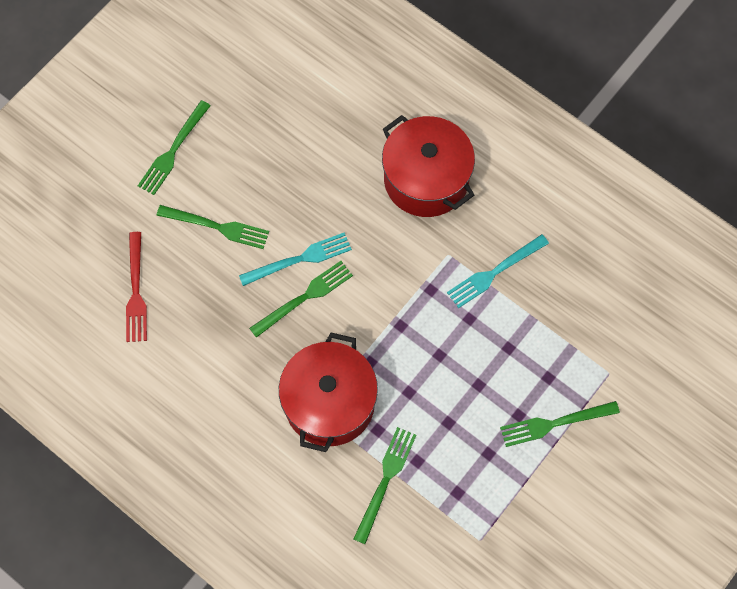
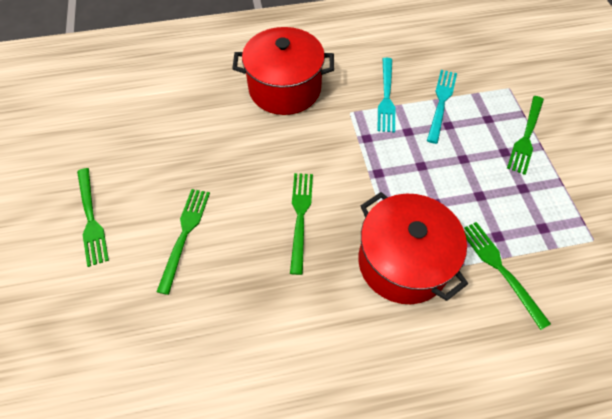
camera: 50 degrees left, 10 degrees down
red fork [126,232,147,342] -> none
green fork [157,205,269,249] -> green fork turned 45 degrees counterclockwise [157,189,210,295]
turquoise fork [239,233,352,286] -> turquoise fork moved to [427,70,457,144]

